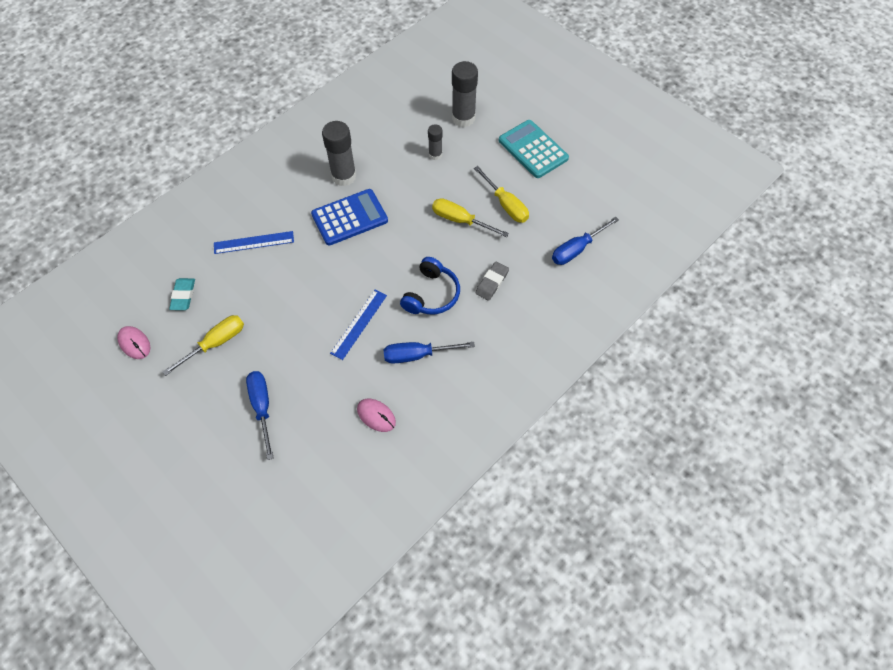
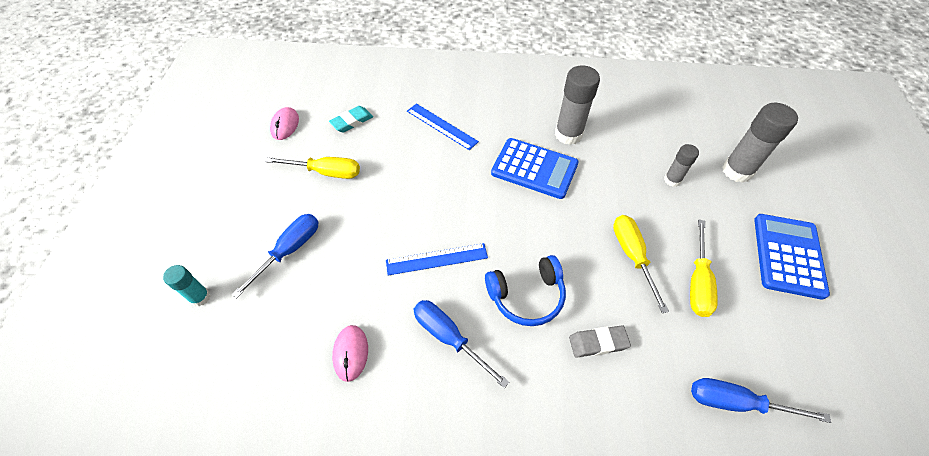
camera: 50 degrees right, 5 degrees down
turquoise calculator [499,120,569,178] -> blue calculator [754,214,830,300]
none -> turquoise glue stick [163,265,210,307]

